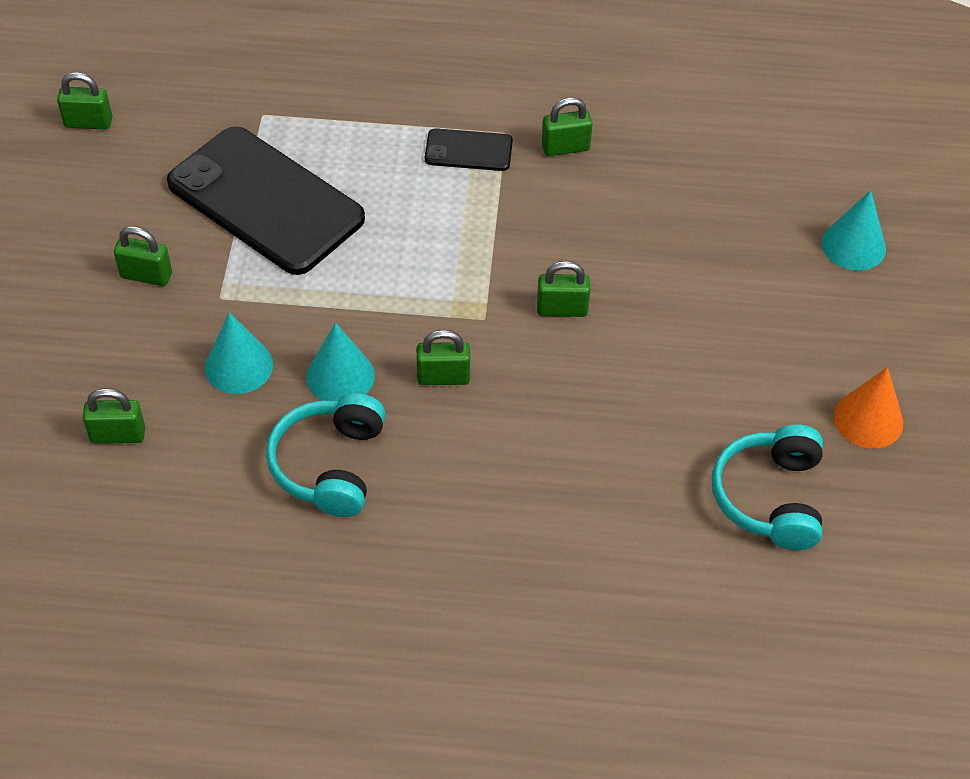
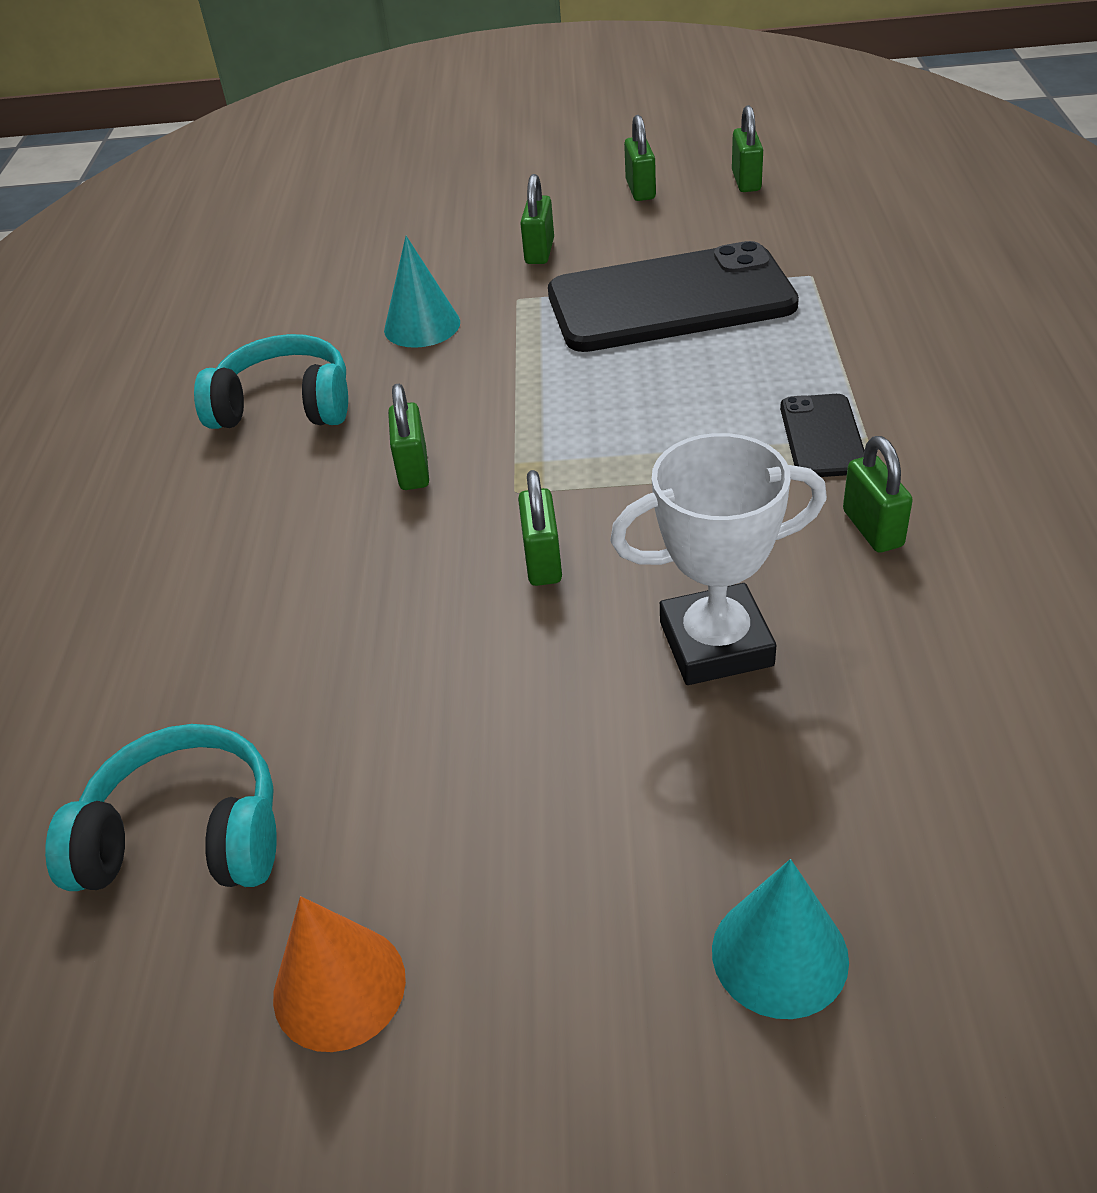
camera: 90 degrees right, 10 degrees down
green padlock [83,388,145,444] -> green padlock moved to [624,115,656,201]
black phone [167,126,365,275] -> black phone turned 45 degrees clockwise [548,241,799,352]
turquoise cone [306,323,375,401] -> none
none -> white trophy [610,433,827,685]

